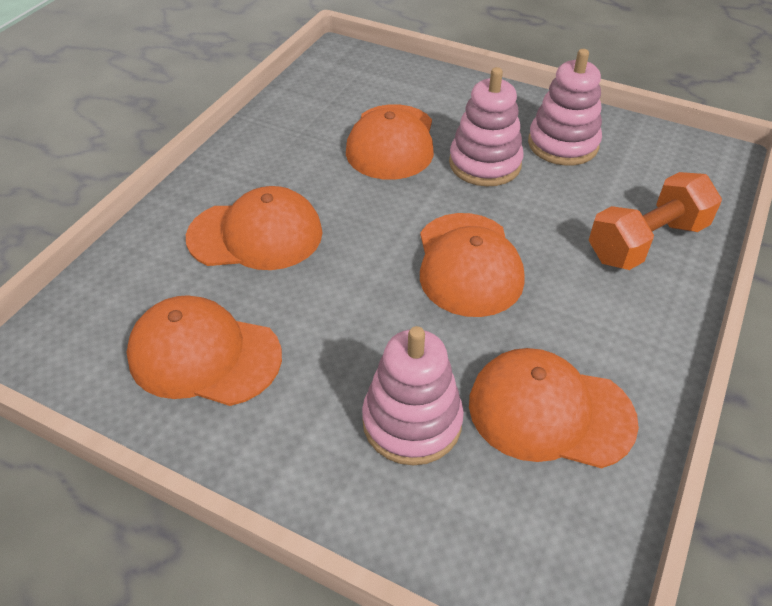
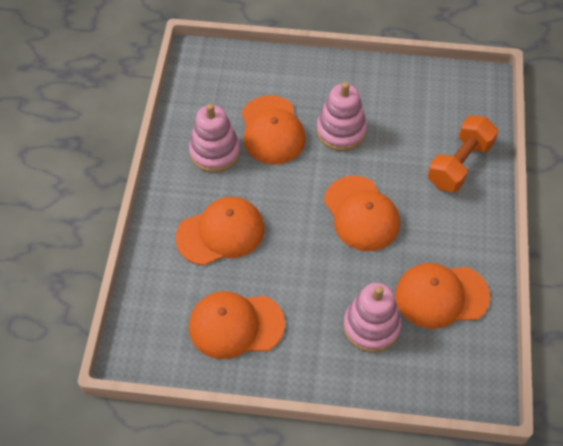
camera: 20 degrees left, 10 degrees up
pink stacking toy [528,49,602,166] -> pink stacking toy moved to [189,104,240,173]

